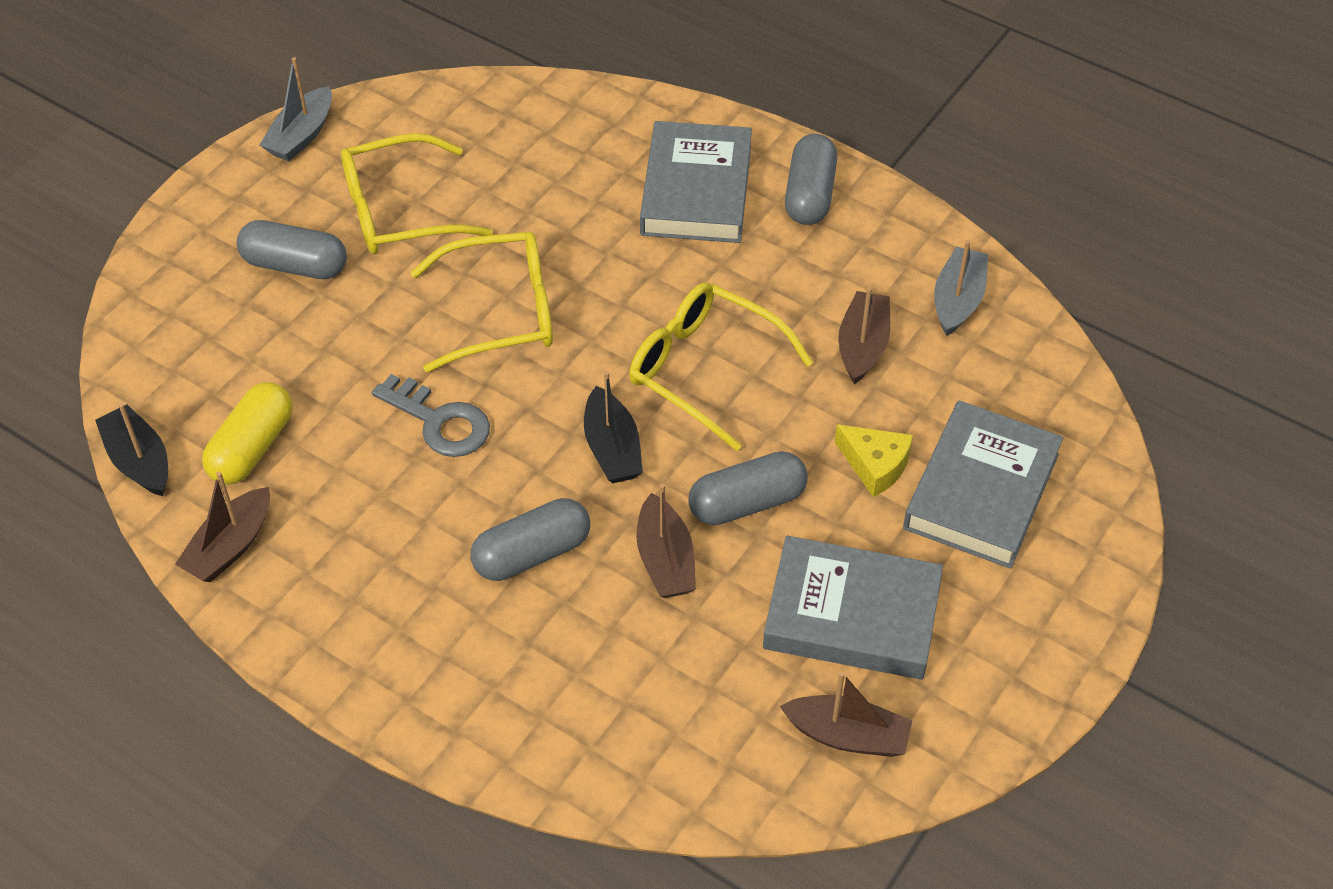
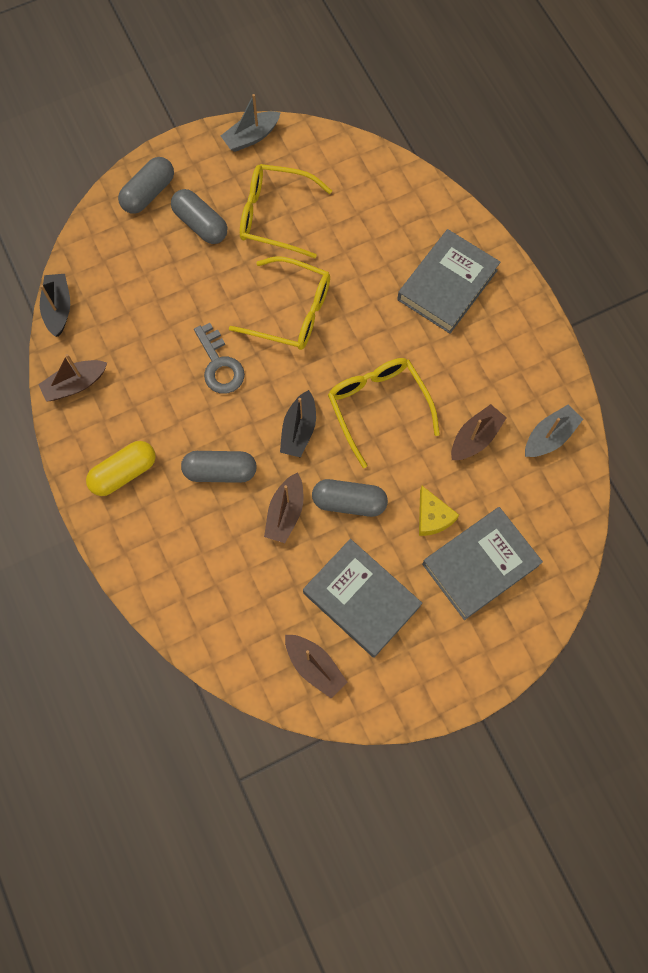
camera: 30 degrees right, 20 degrees up
yellow capsule [202,382,293,484] -> yellow capsule moved to [86,441,156,496]
grey capsule [785,134,837,225] -> grey capsule moved to [118,157,174,214]

